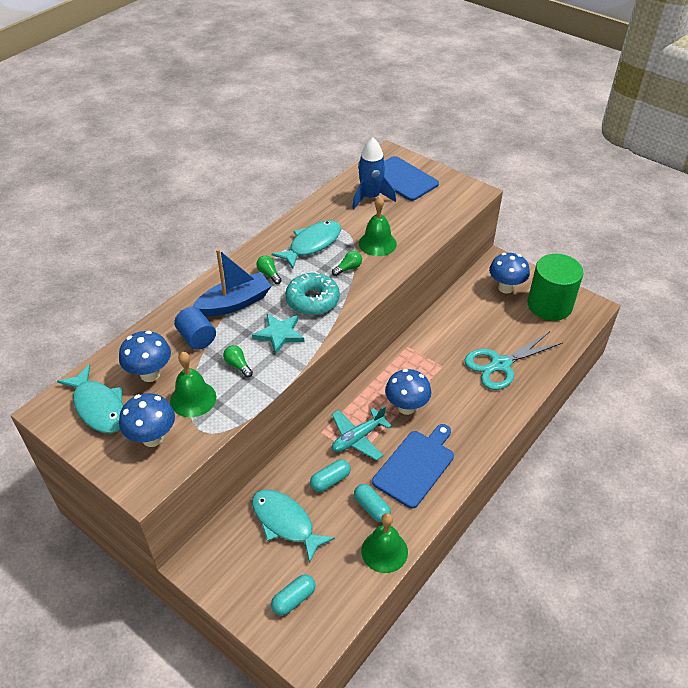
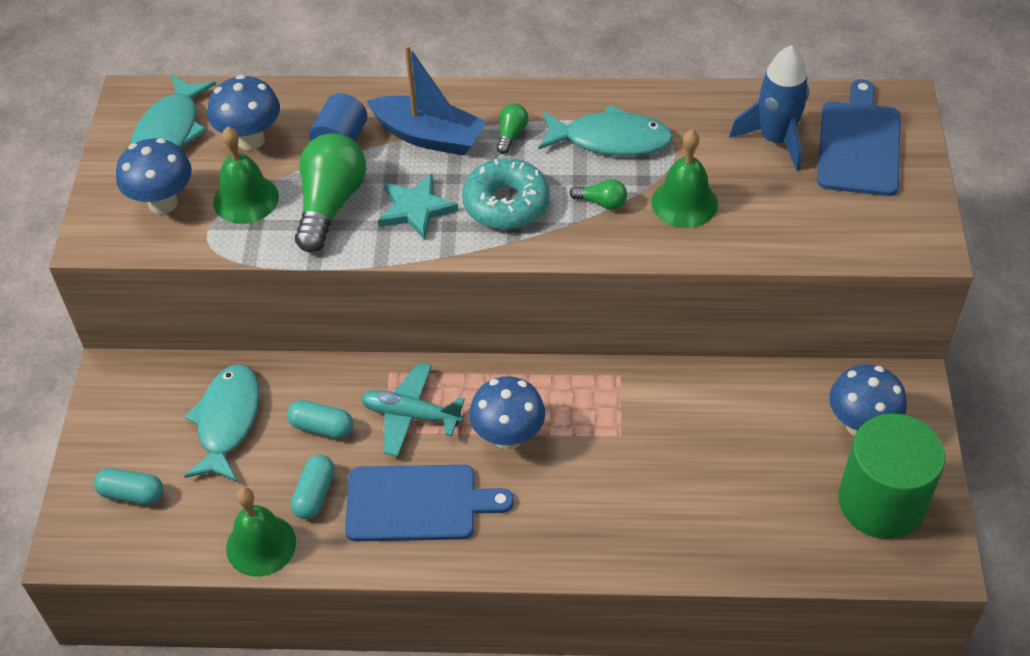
camera: 55 degrees right, 5 degrees up
green light bulb [223,345,253,378] -> green light bulb [295,133,366,252], size x2.20
turquoise scissors [464,331,563,390] -> none

